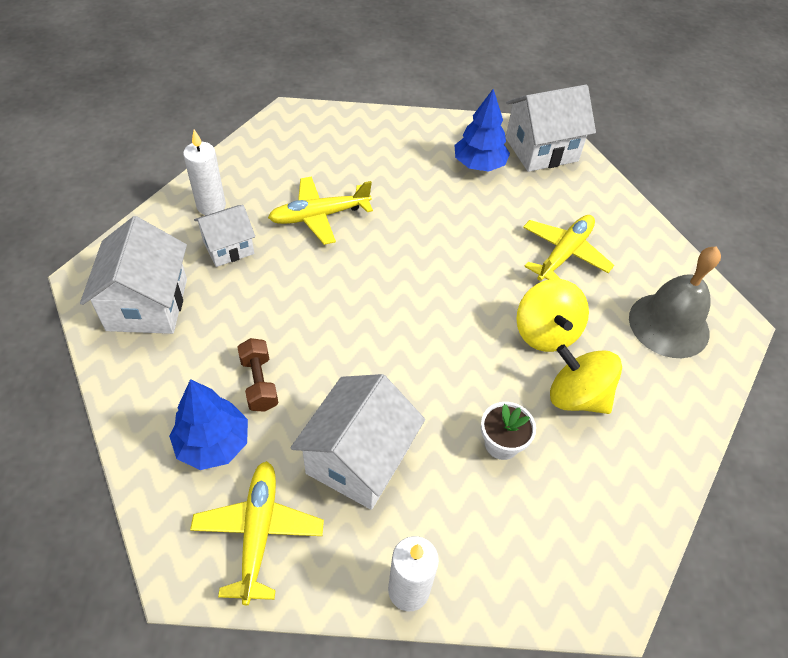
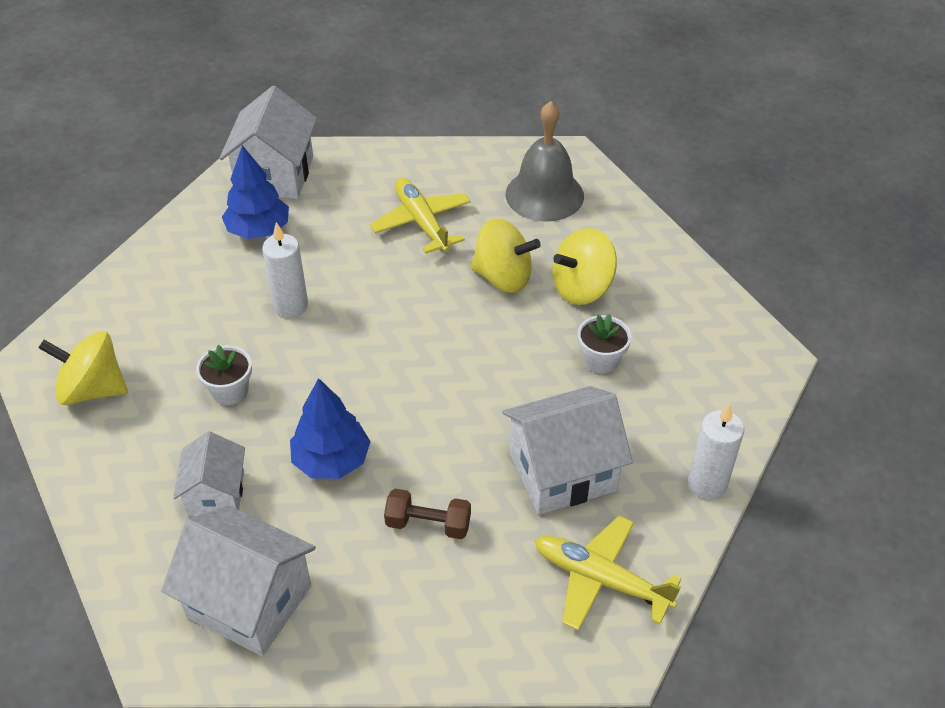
camera: 60 degrees left, 5 degrees down
blue tree [169,379,248,470] -> blue tree moved to [290,378,371,479]
white candle [183,130,226,215] -> white candle moved to [262,222,308,318]
yellow plane [268,176,373,245] -> white flower pot [196,345,252,405]
white house [291,374,425,510] -> white house turned 75 degrees counterclockwise [502,386,633,515]
none -> yellow spinning top [39,331,128,405]

